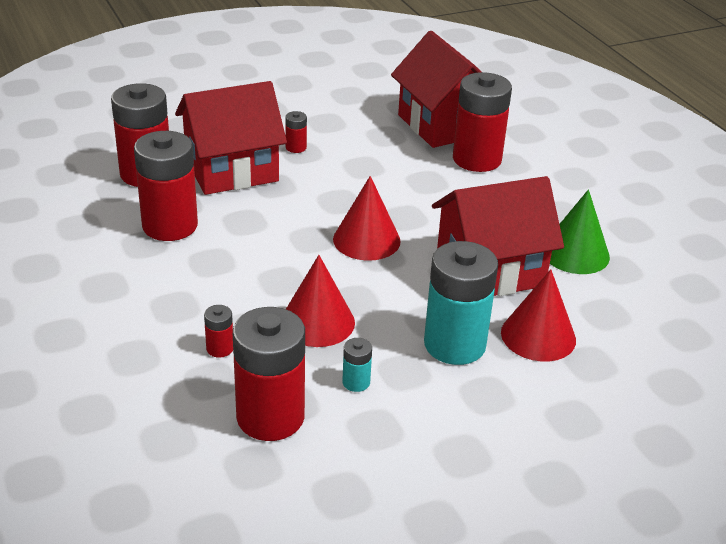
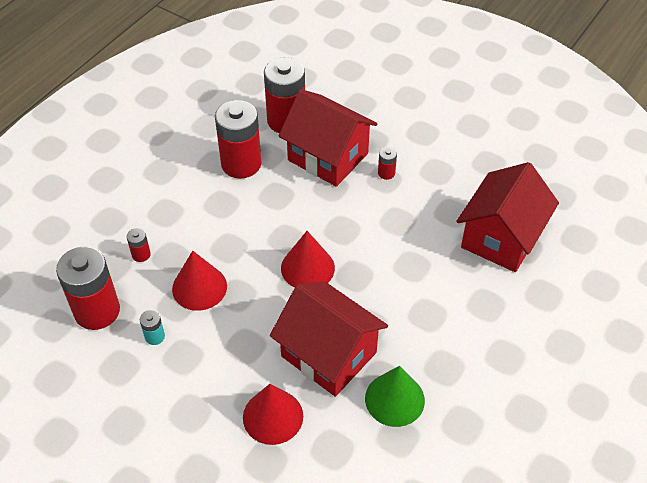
camera: 60 degrees right, 15 degrees up
turquoise battery [424,241,498,365] -> none
red battery [453,72,512,172] -> none

